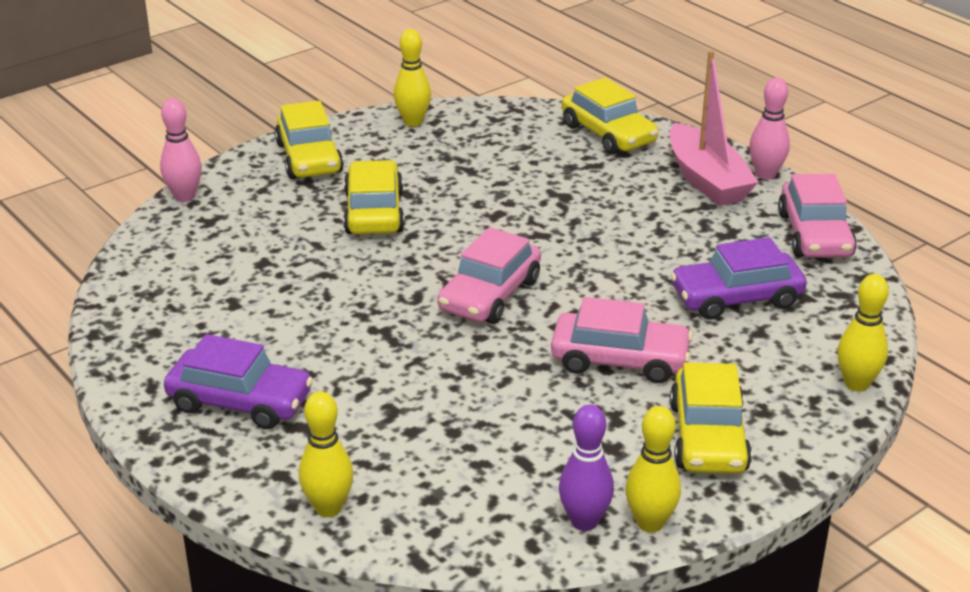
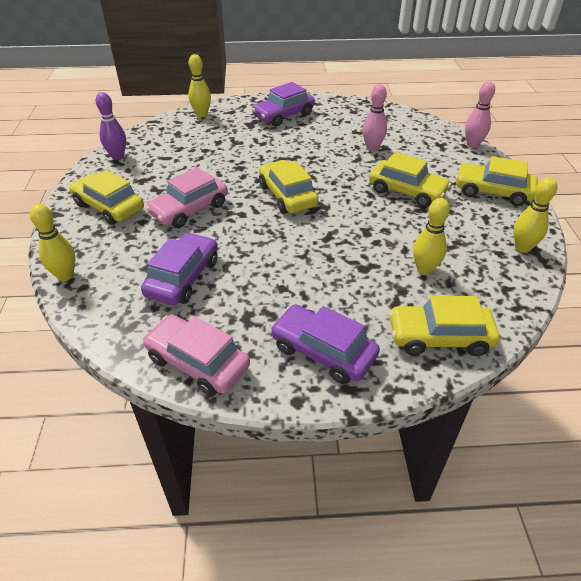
camera: 125 degrees right, 10 degrees up
pink car [437,227,541,324] -> yellow car [259,160,318,214]
yellow bowling pin [625,406,681,532] -> yellow bowling pin moved to [413,198,450,275]
pink boat [670,50,759,206] -> purple car [270,304,380,384]
pink bowling pin [749,78,790,180] -> pink bowling pin moved to [362,84,387,151]

